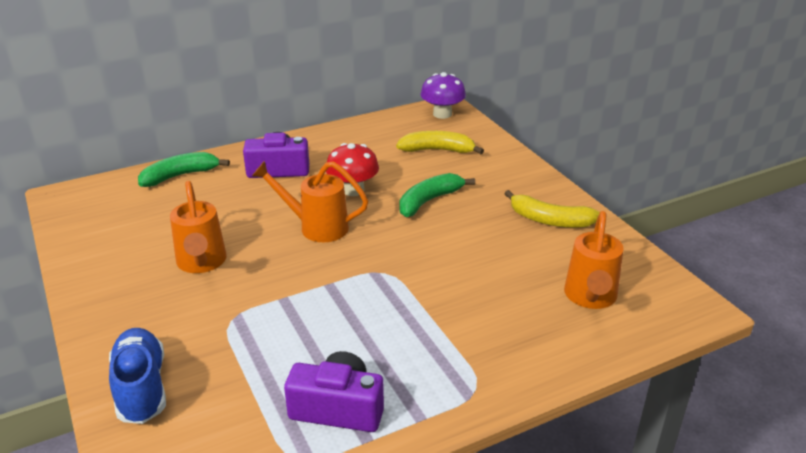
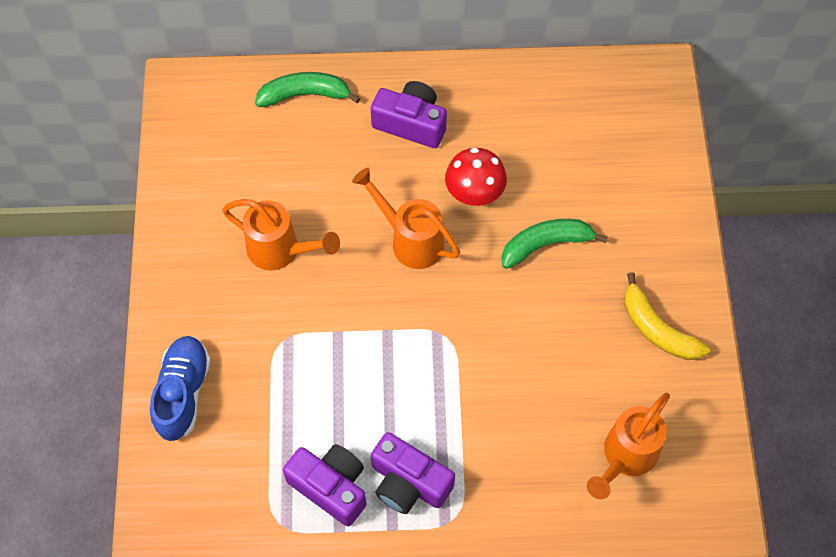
camera: 25 degrees right, 30 degrees up
orange watering can [170,181,227,273] -> orange watering can turned 75 degrees counterclockwise [222,199,340,271]
yellow banana [396,131,484,154] -> none
purple mushroom [420,72,466,119] -> none
none -> purple camera [371,432,455,514]

